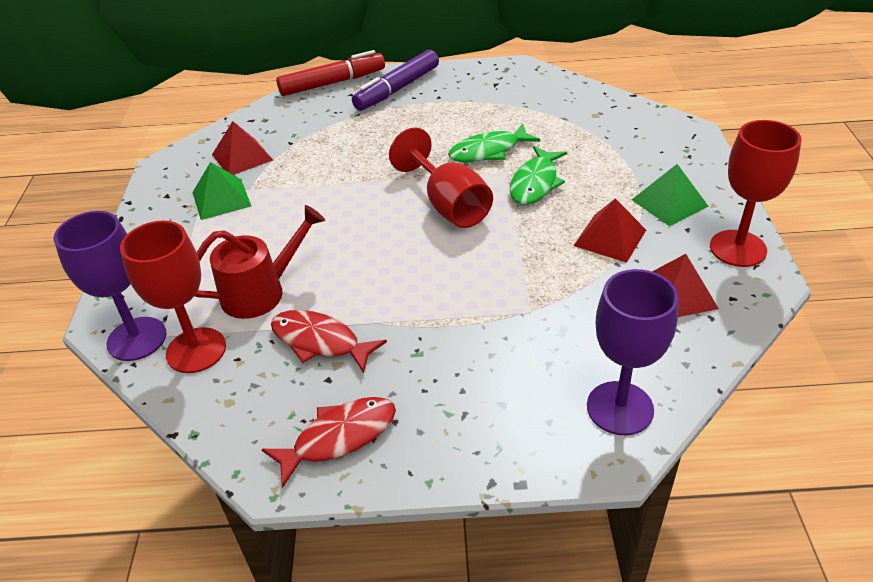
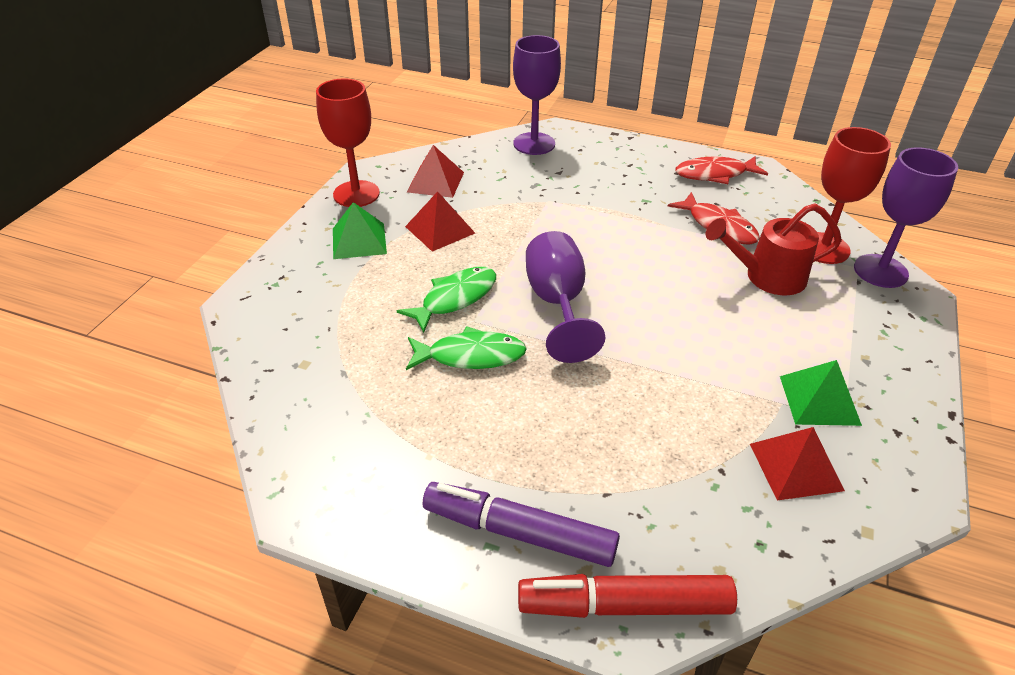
camera: 160 degrees left, 0 degrees up
purple marker [352,50,439,111] -> purple marker turned 135 degrees counterclockwise [423,482,620,567]
red goblet [389,127,493,228] -> purple goblet [526,231,605,363]

